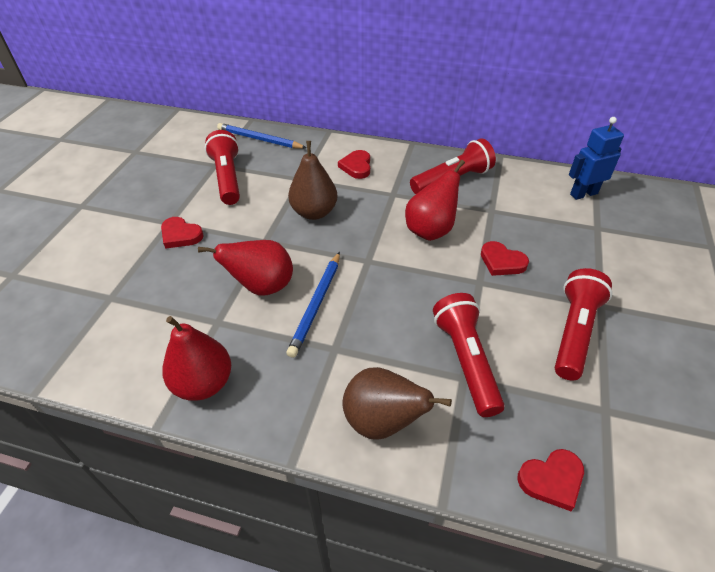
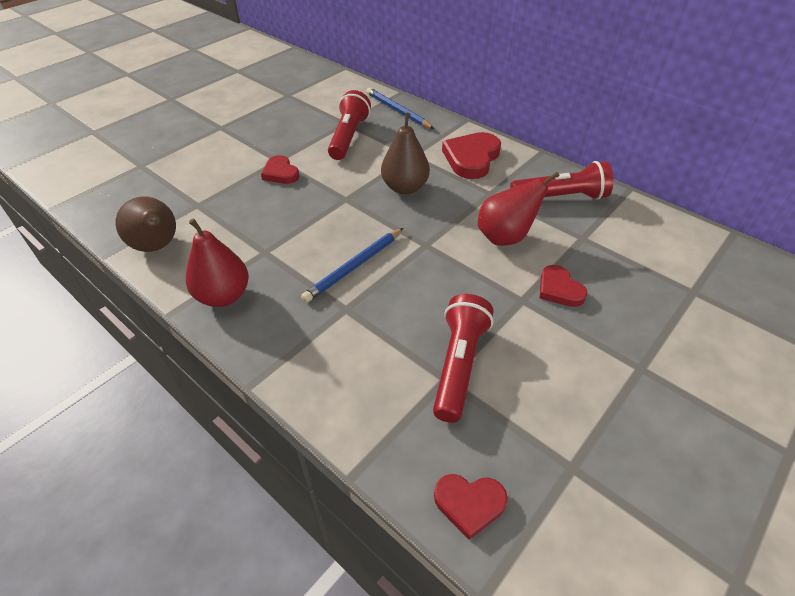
camera: 25 degrees right, 0 degrees up
red pear [198,240,293,296] -> none
red heart [338,150,370,179] -> red heart [442,132,501,179], size x1.66
brown pear [343,367,452,440] -> brown pear moved to [115,197,176,252]
red flashlight [555,268,612,381] -> none
blue robot [569,117,624,200] -> none

